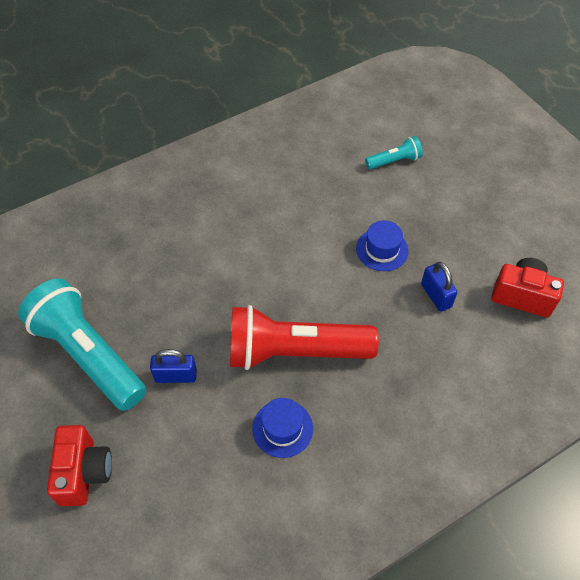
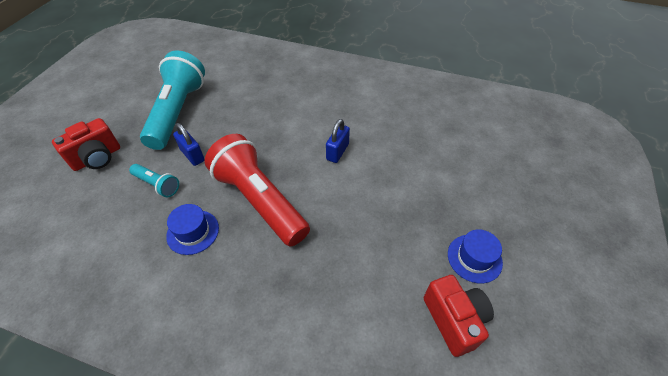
camera: 50 degrees right, 5 degrees down
blue hat [356,220,408,271] -> blue hat moved to [448,229,503,283]
turquoise flashlight [365,136,423,169] -> turquoise flashlight moved to [129,164,179,198]
blue padlock [421,262,458,312] -> blue padlock moved to [326,119,350,163]

